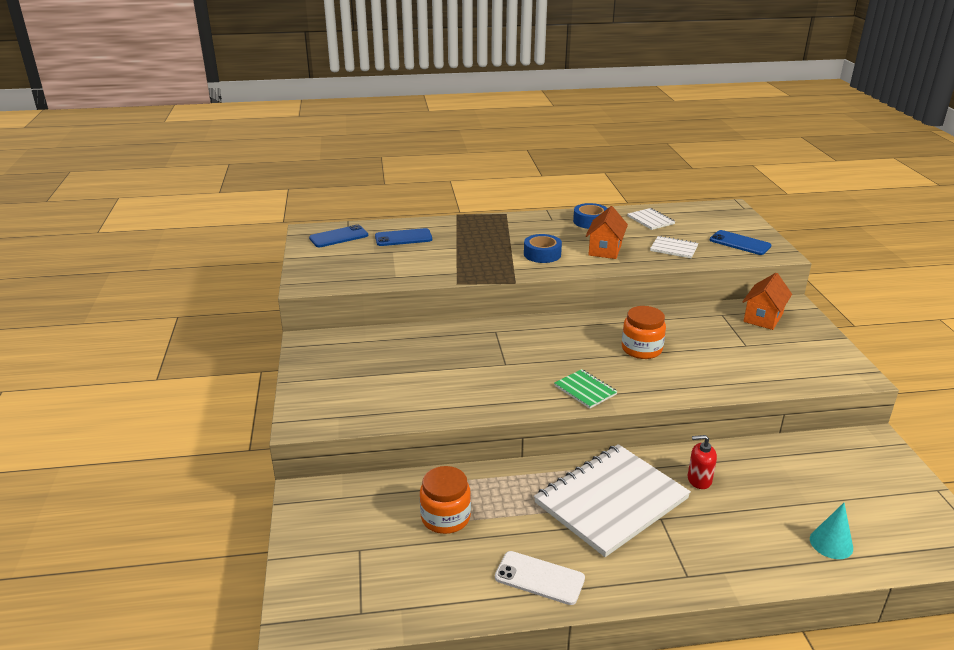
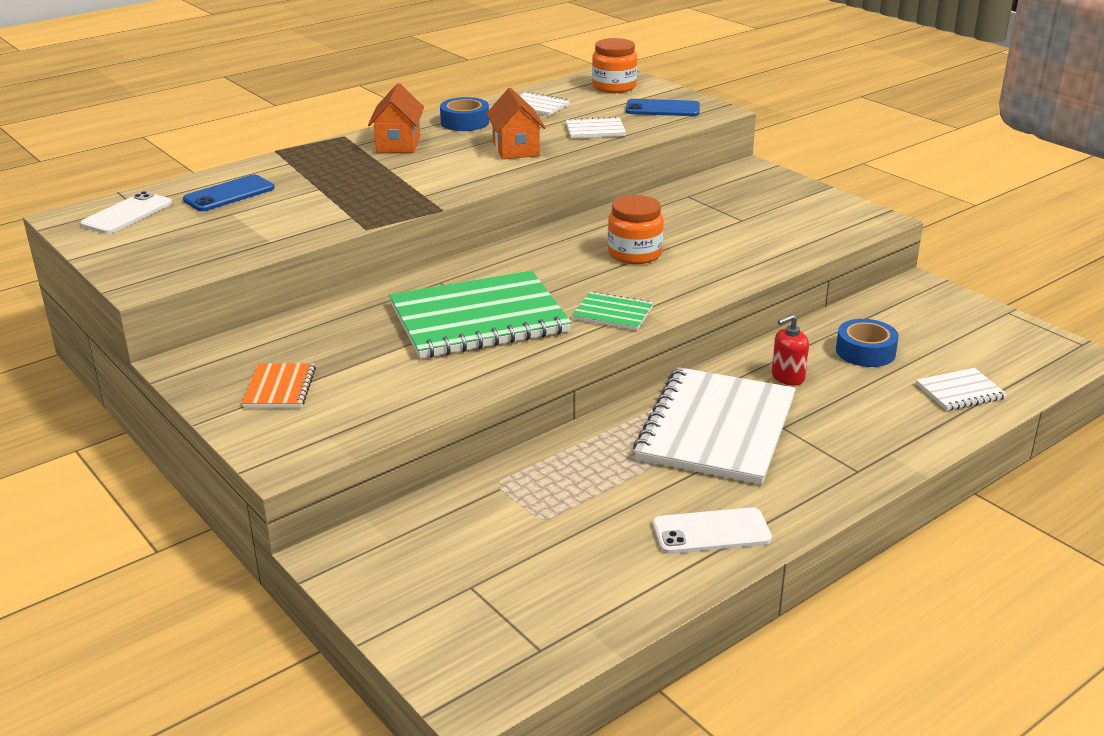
camera: 30 degrees left, 0 degrees up
blue phone [309,225,368,247] -> white phone [80,191,172,234]
orange jar [420,466,471,534] -> orange jar moved to [592,38,637,93]
blue tape [524,234,562,263] -> blue tape moved to [836,319,899,367]
orange house [742,273,792,330] -> orange house moved to [368,83,424,153]
turquoise cone [810,503,853,559] -> white notebook [916,368,1007,411]
none -> orange notebook [242,363,316,407]
none -> green notebook [389,271,571,358]

